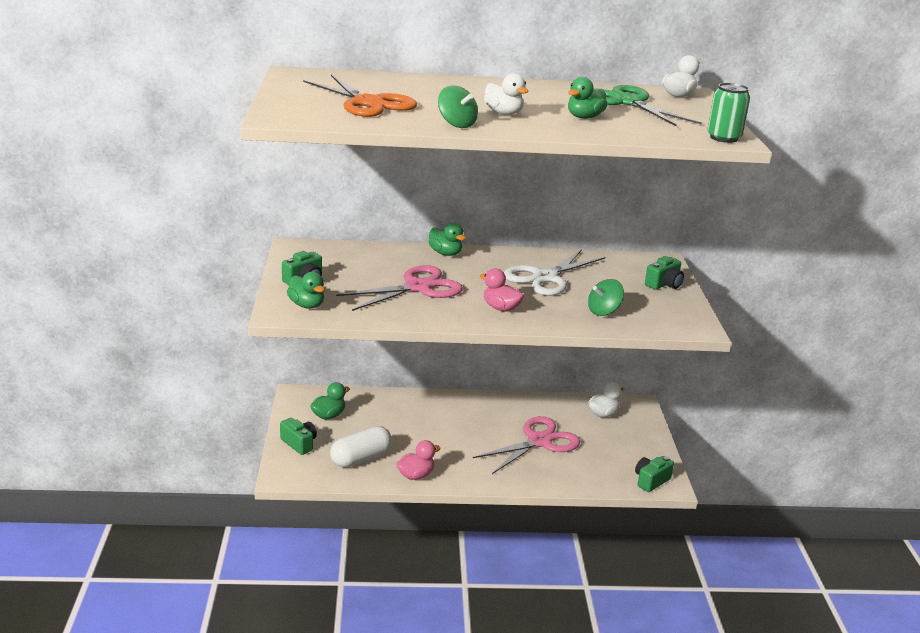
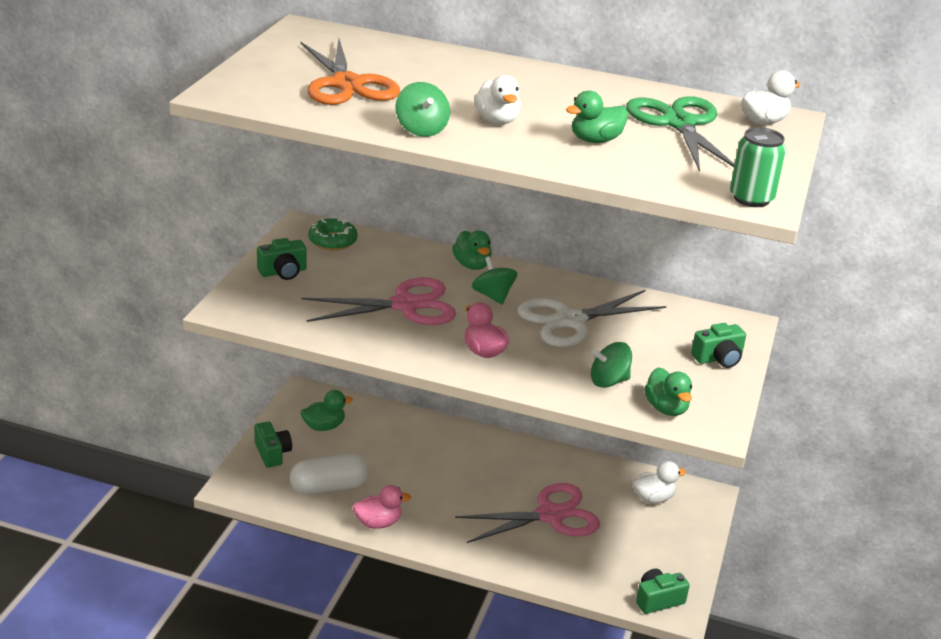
camera: 20 degrees right, 5 degrees up
green duck [287,272,325,309] -> green duck moved to [644,367,692,416]
none -> green donut [308,218,358,251]
none -> green spinning top [472,256,517,305]

